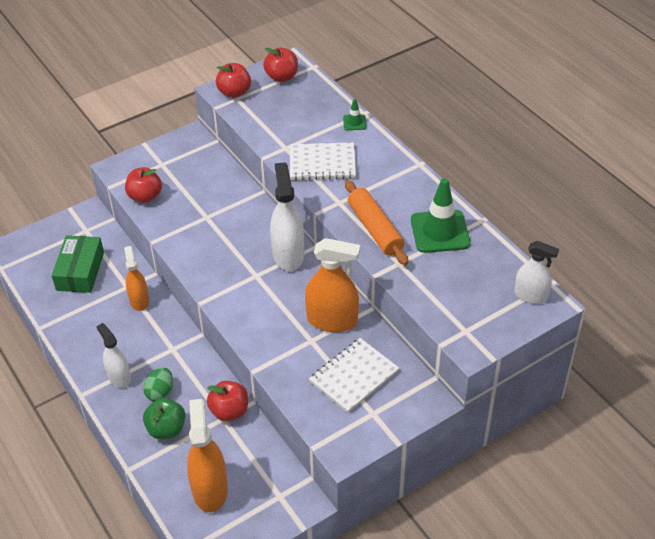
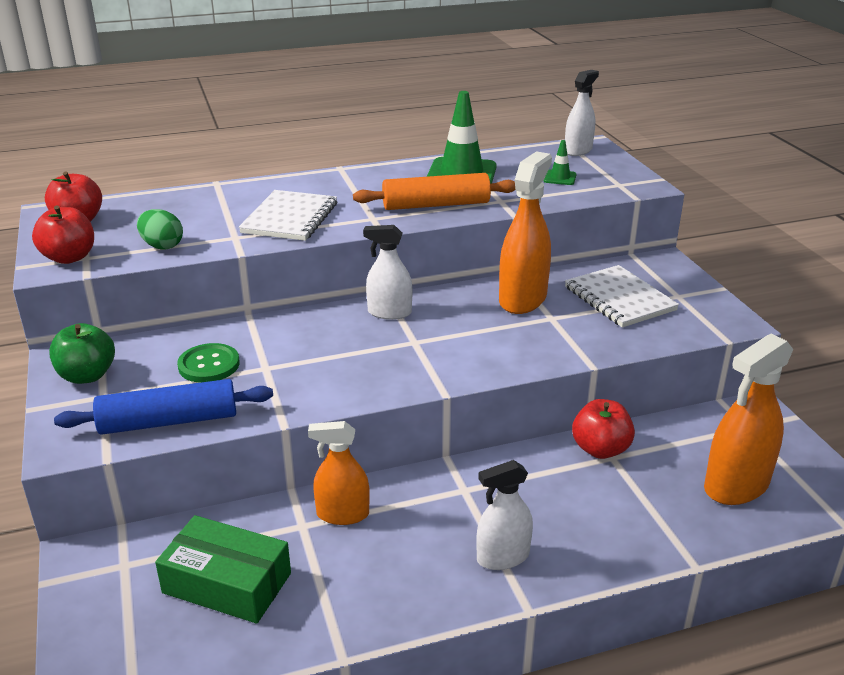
camera: 75 degrees left, 15 degrees down
red apple [125,167,162,203] -> blue rolling pin [54,379,273,435]
green egg [143,368,173,402] -> green egg moved to [137,209,183,250]
green apple [143,398,186,439] -> green apple moved to [49,323,115,384]
orange spray bottle [187,399,228,512] -> orange spray bottle turned 45 degrees counterclockwise [704,333,794,505]
white spray bottle [270,162,304,271] -> white spray bottle [363,225,412,320], size x0.63
green traffic cone [343,99,366,130] -> green traffic cone moved to [544,140,577,185]
none -> green button [177,343,240,383]

